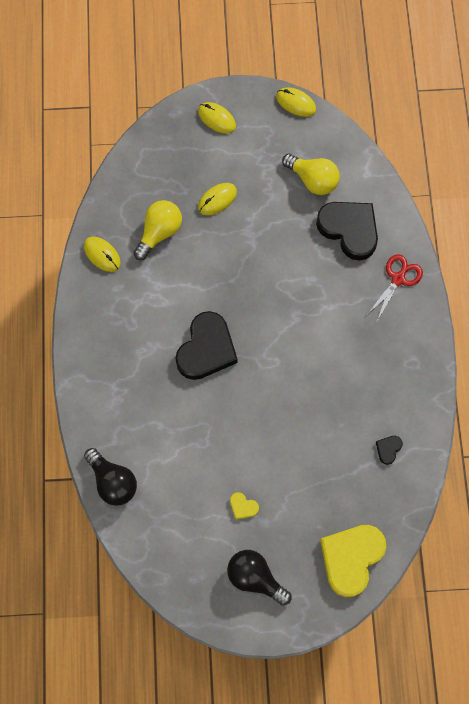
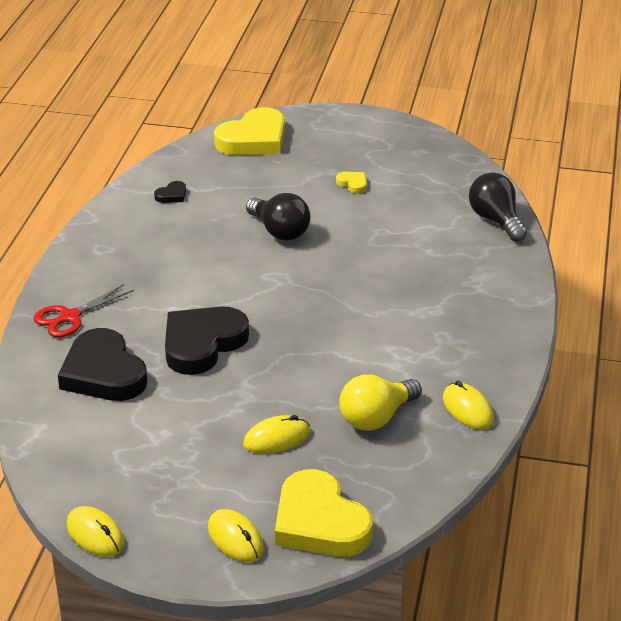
camera: 165 degrees left, 35 degrees down
black heart [176,311,238,380] -> black heart moved to [165,306,249,375]
black light bulb [227,550,291,606] -> black light bulb moved to [246,193,310,241]
yellow light bulb [282,154,340,195] -> none
none -> yellow heart [275,469,373,557]

